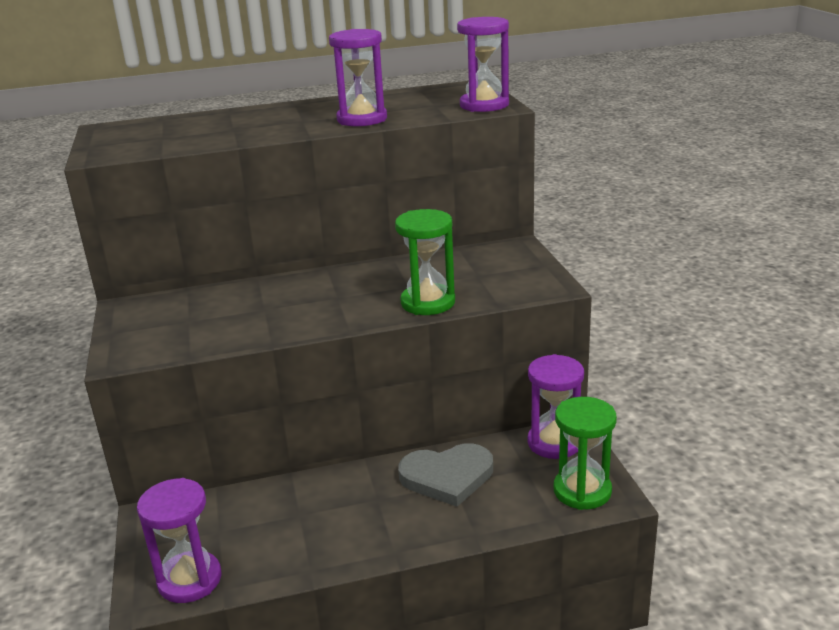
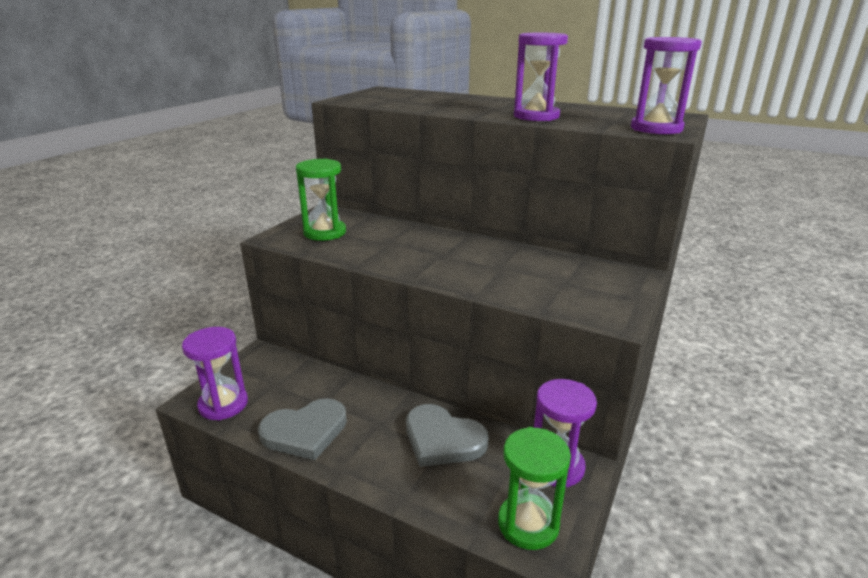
camera: 40 degrees right, 0 degrees up
green hourglass [395,209,455,315] -> green hourglass moved to [296,158,346,241]
none -> grey heart [258,398,347,460]

